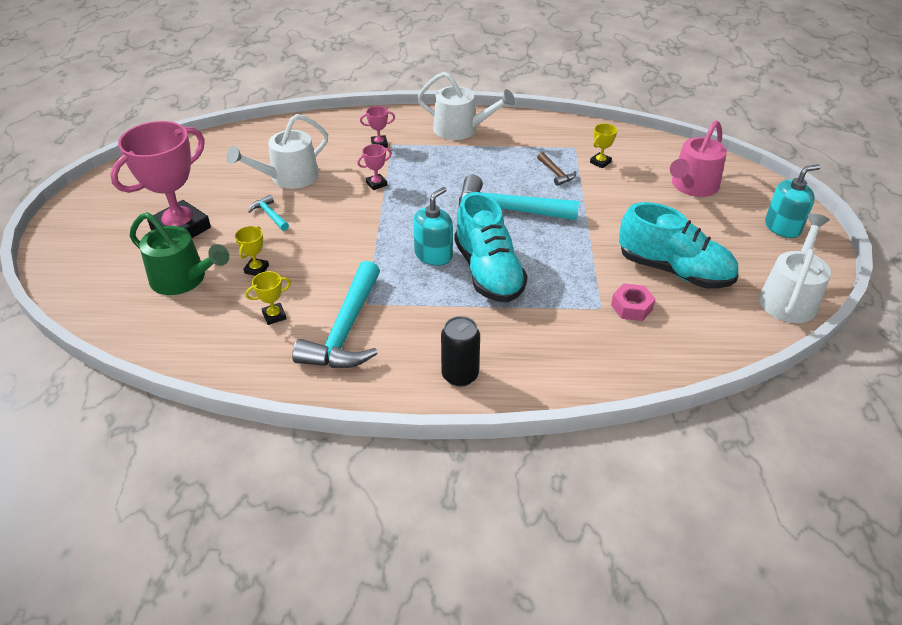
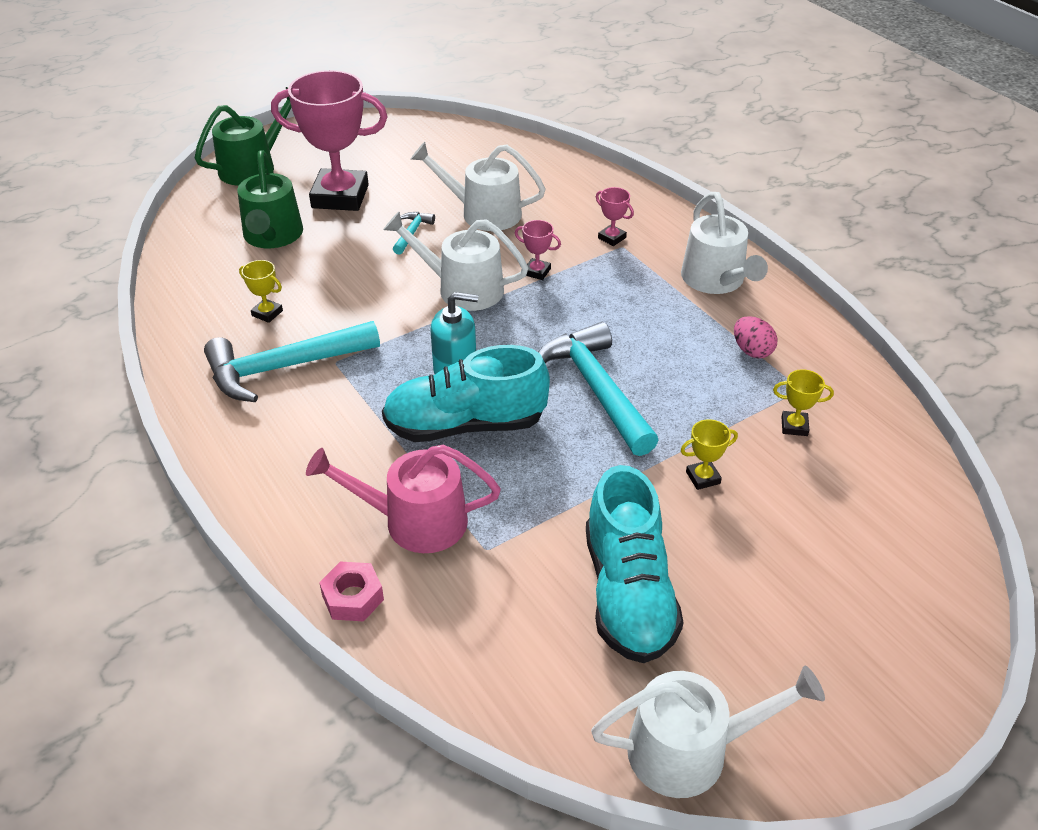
camera: 55 degrees right, 0 degrees up
yellow trophy [235,226,269,276] -> yellow trophy moved to [680,419,738,490]
black can [441,316,480,387] -> none
turquoise shoe [454,192,528,302] -> turquoise shoe turned 45 degrees clockwise [382,345,550,442]
brown hammer [537,152,576,186] -> none
pink nut [611,283,656,321] -> pink nut moved to [319,561,384,622]
pink watering can [670,120,727,197] -> pink watering can moved to [306,445,501,553]
turquoise soap dispenser [765,164,820,238] -> none
none -> green watering can [195,87,291,186]
none -> white watering can [383,212,529,311]
none -> pink egg [734,316,778,358]

